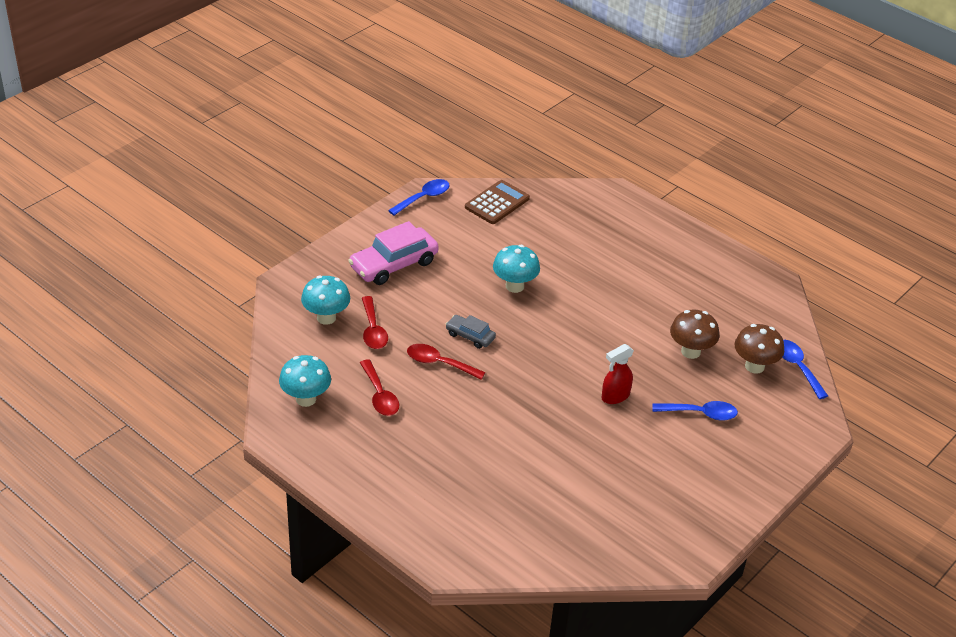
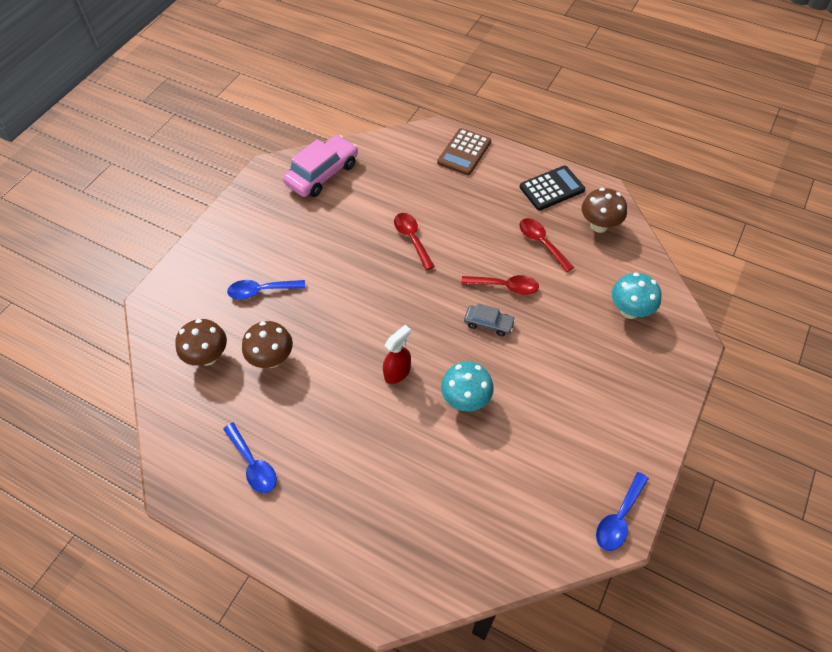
camera: 170 degrees right, 15 degrees up
turquoise mushroom [279,355,331,407] -> brown mushroom [582,188,627,233]
pink car [348,221,439,285] -> pink car moved to [283,135,358,197]
red spoon [362,296,388,349] -> red spoon moved to [394,213,435,270]
brown calculator [465,180,530,224] -> brown calculator moved to [437,128,491,175]
red spray bottle [602,344,634,404] -> red spray bottle moved to [383,325,411,384]
blue spoon [782,340,828,399] -> blue spoon moved to [223,423,277,493]
none -> black calculator [520,166,585,210]

